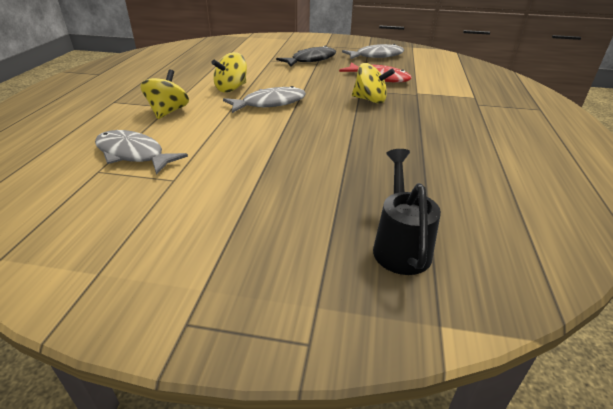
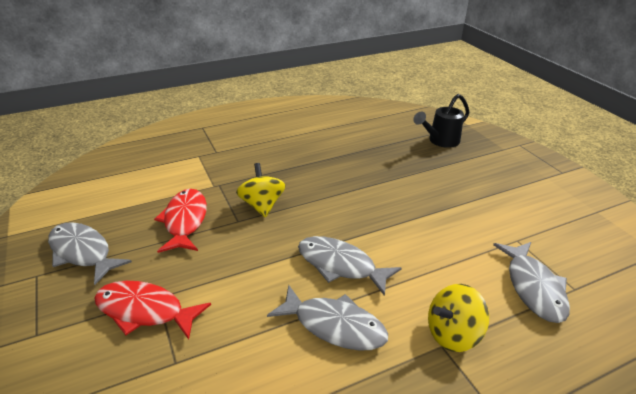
camera: 125 degrees left, 0 degrees up
yellow spinning top [211,52,247,92] -> grey fish [267,285,388,351]
black fish [276,46,336,66] -> red fish [94,281,211,340]

